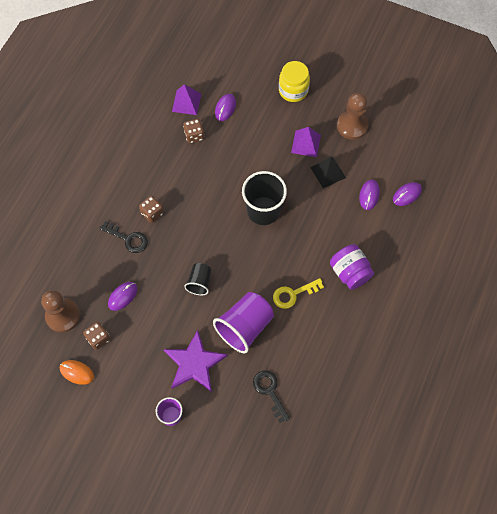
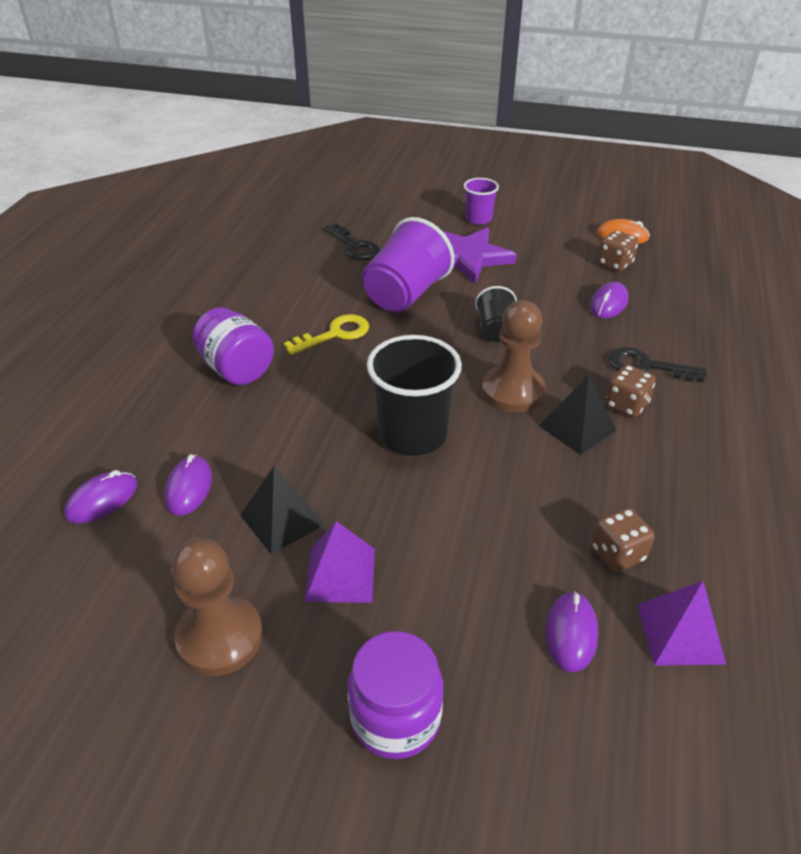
camera: 170 degrees right, 25 degrees down
brown pawn [41,290,80,333] -> brown pawn moved to [482,300,546,413]
yellow jar [279,61,310,102] -> purple jar [348,631,443,759]
none -> black pyramid [539,375,616,455]

